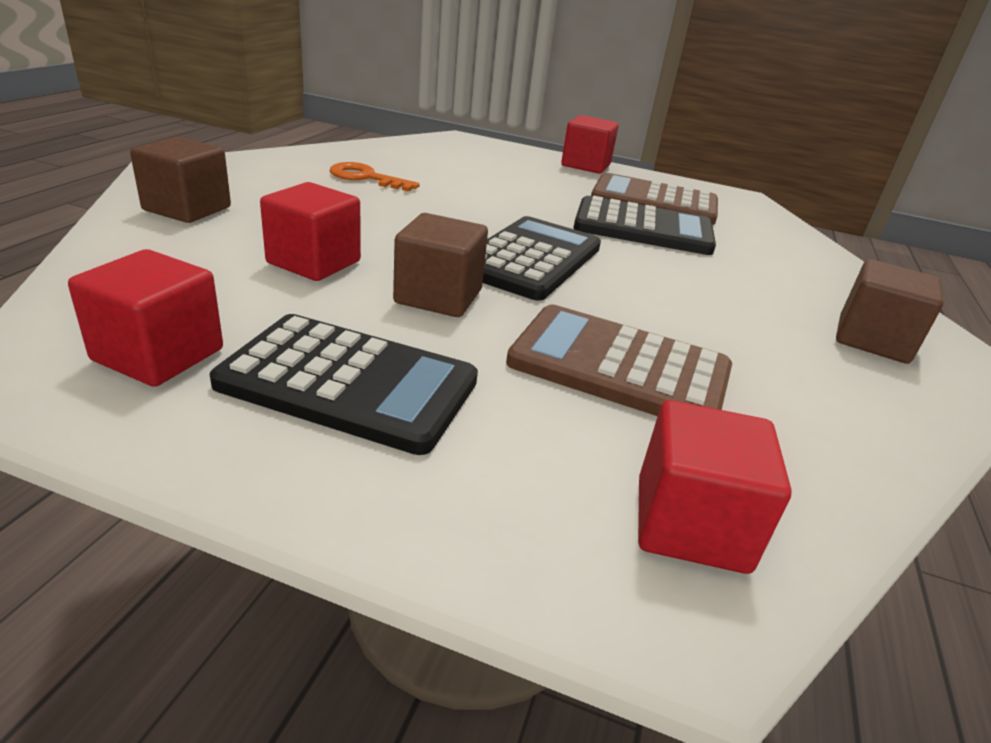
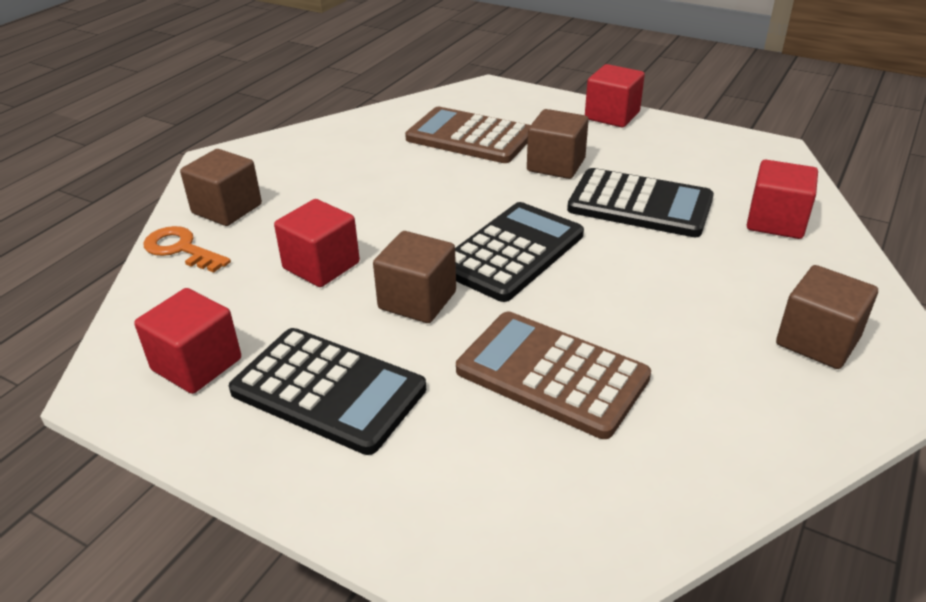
camera: 15 degrees right, 5 degrees up
orange key [330,162,420,192] -> orange key moved to [143,226,231,273]
brown calculator [591,173,718,225] -> brown calculator moved to [405,107,530,163]
red cube [638,400,792,574] -> red cube moved to [747,160,818,239]
none -> brown cube [527,109,589,179]

